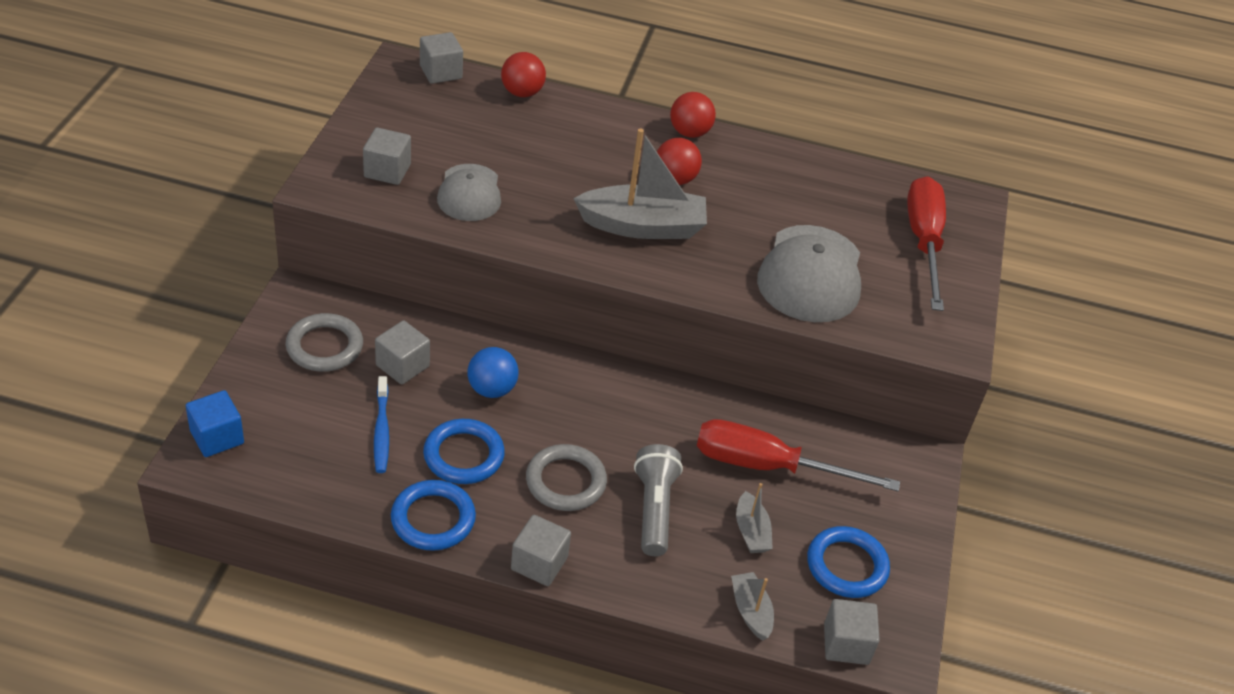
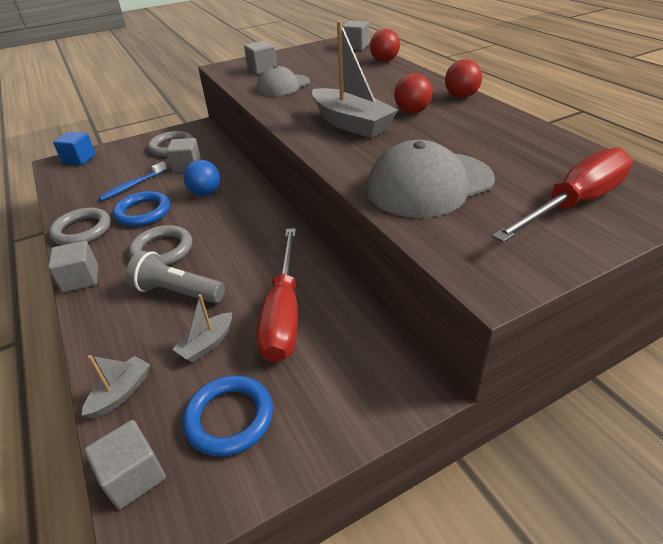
camera: 55 degrees right, 5 degrees down
blue ring [391,480,476,551] -> grey ring [49,208,111,245]
grey flashlight [634,444,683,556] -> grey flashlight turned 120 degrees counterclockwise [126,250,225,303]
red screwdriver [697,419,900,492] -> red screwdriver turned 150 degrees counterclockwise [256,228,298,363]

